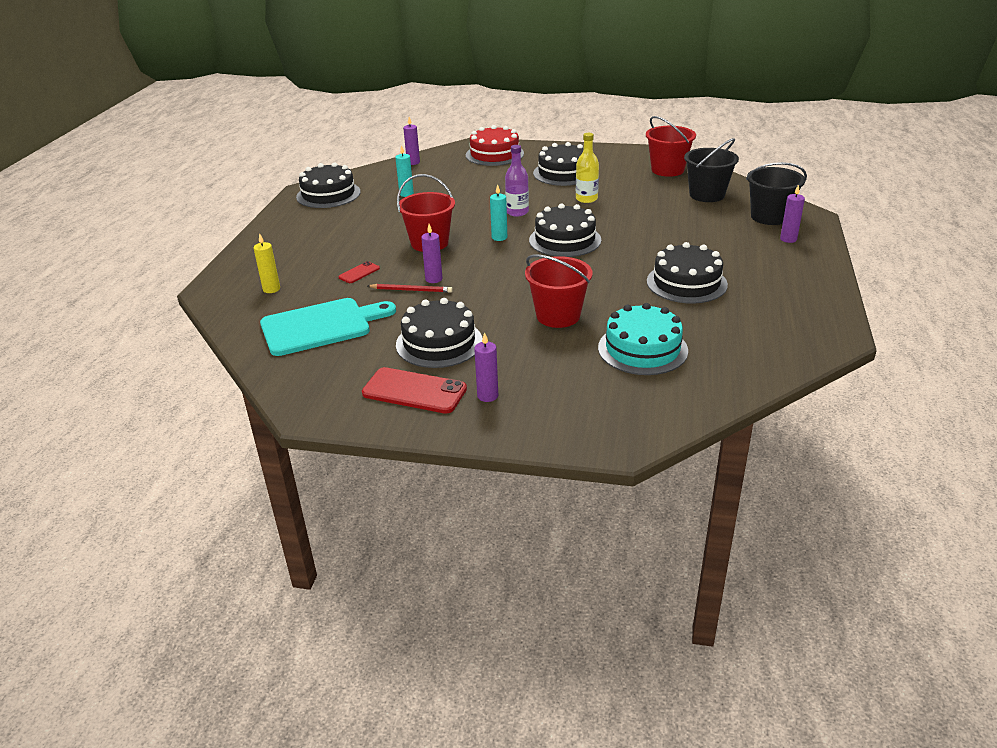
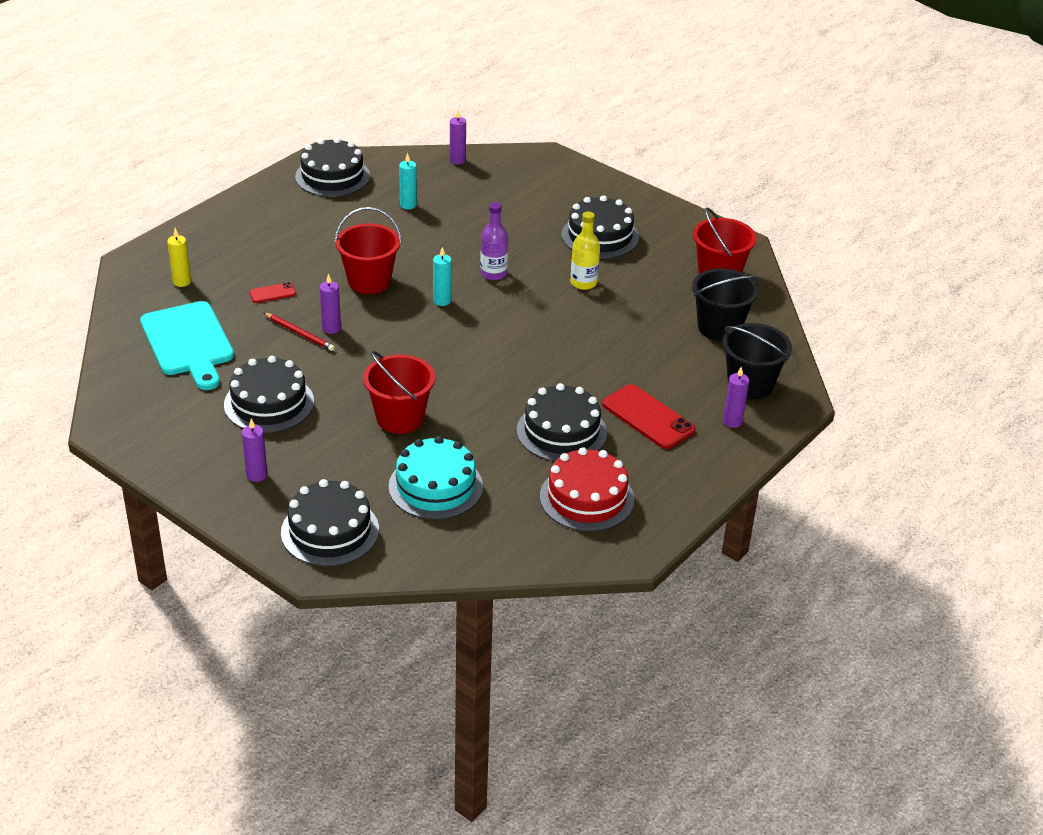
camera: 25 degrees right, 5 degrees up
turquoise cutting board [260,298,396,356] -> turquoise cutting board turned 60 degrees clockwise [140,301,234,390]
red phone [362,367,467,414] -> red phone moved to [602,384,696,449]
red cake [466,125,524,166] -> red cake moved to [540,447,634,532]
black cake [529,203,601,257] -> black cake moved to [281,479,379,566]

